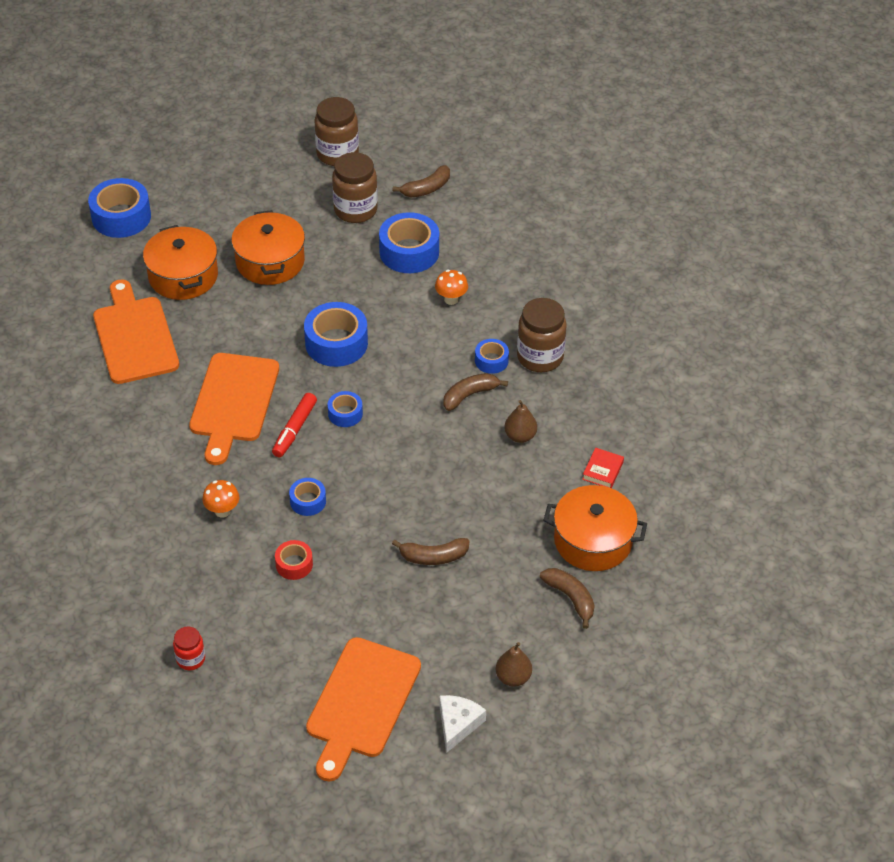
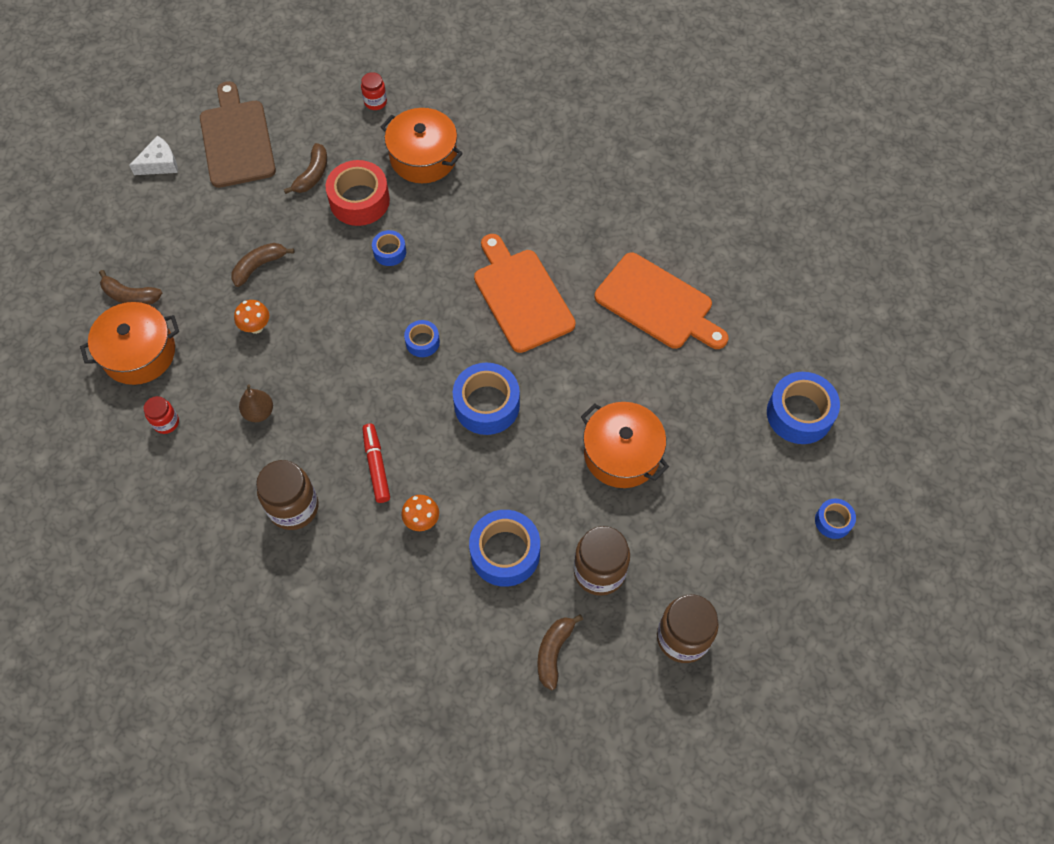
camera: 145 degrees right, 15 degrees up
orange pot [143,225,218,300] -> orange pot moved to [381,108,463,183]
orange mushroom [202,480,239,518] -> orange mushroom moved to [234,300,269,334]
red marker [272,393,317,457] -> red marker moved to [362,424,390,503]
red tape [275,540,313,580] -> red tape [326,160,390,226], size x1.87
orange cutting board [306,637,421,782] -> brown cutting board [200,81,276,188]
white cheese [439,695,486,753] -> white cheese turned 105 degrees counterclockwise [129,135,178,175]
brown banana [443,373,508,411] -> brown banana moved to [284,143,327,194]
blue tape [475,339,509,374] -> blue tape moved to [815,499,856,539]
brown pear [496,642,532,687] -> none
red book [582,448,624,488] -> red jar [143,396,179,434]

